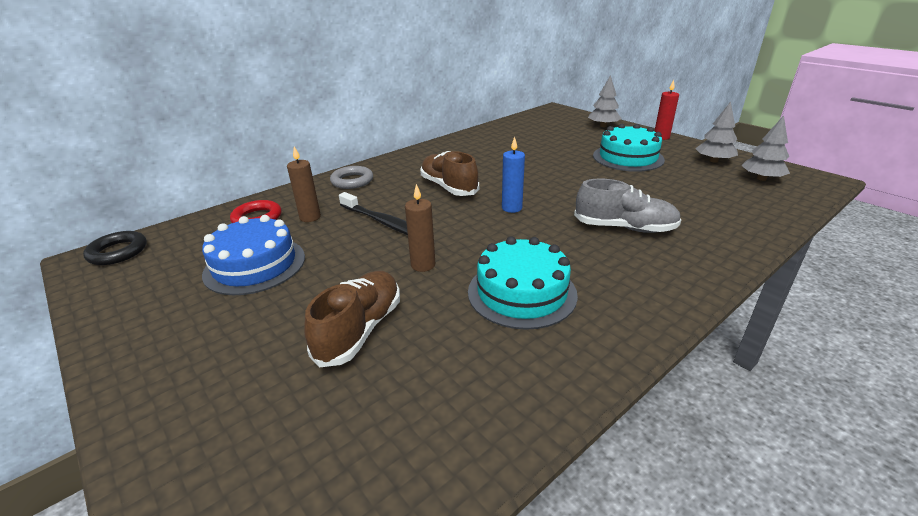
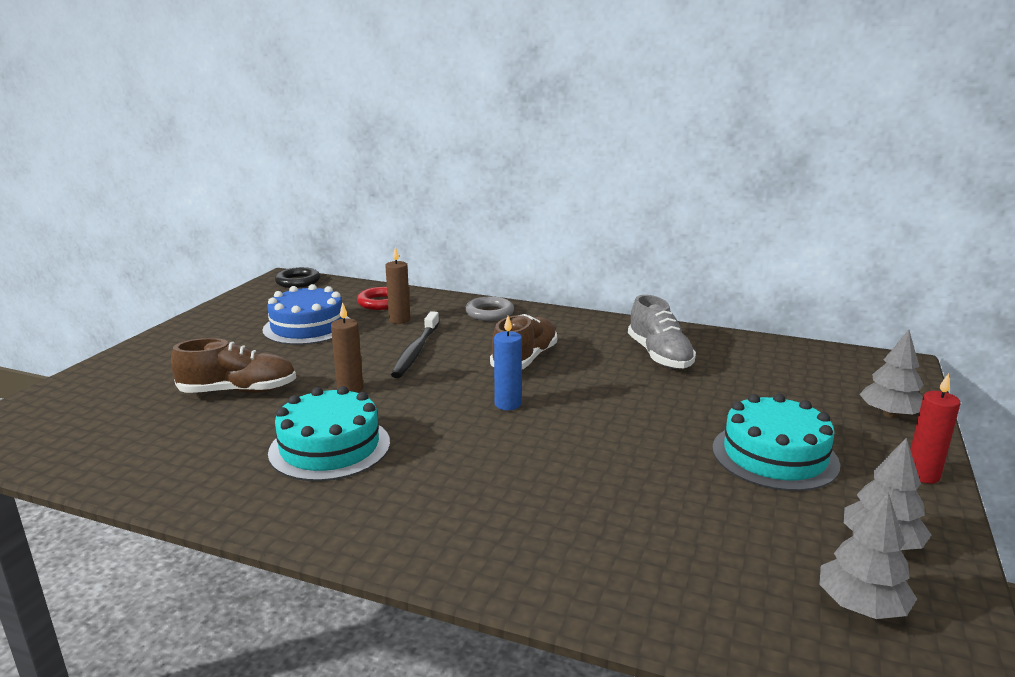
camera: 60 degrees right, 10 degrees down
grey shoe [574,179,682,233] -> grey shoe moved to [628,295,696,369]

